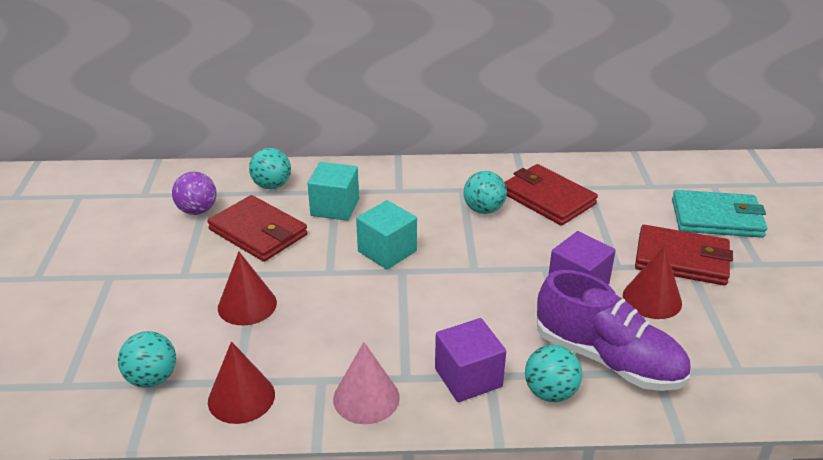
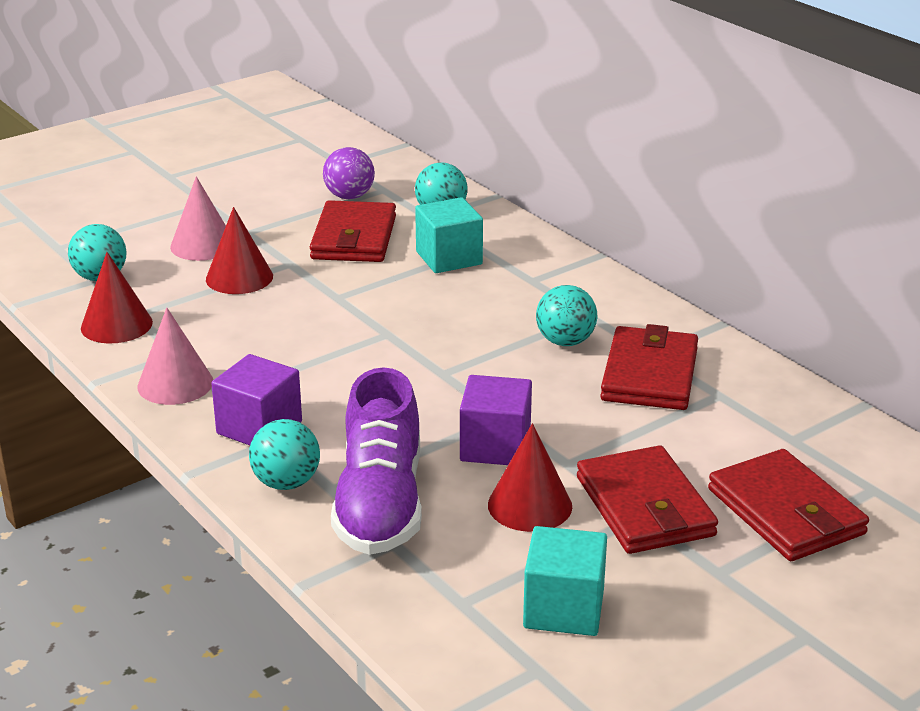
camera: 55 degrees right, 5 degrees down
turquoise cube [356,200,417,269] -> turquoise cube moved to [523,526,607,636]
turquoise wallet [672,190,767,238] -> red wallet [708,449,869,561]
none -> pink cone [170,176,226,261]

